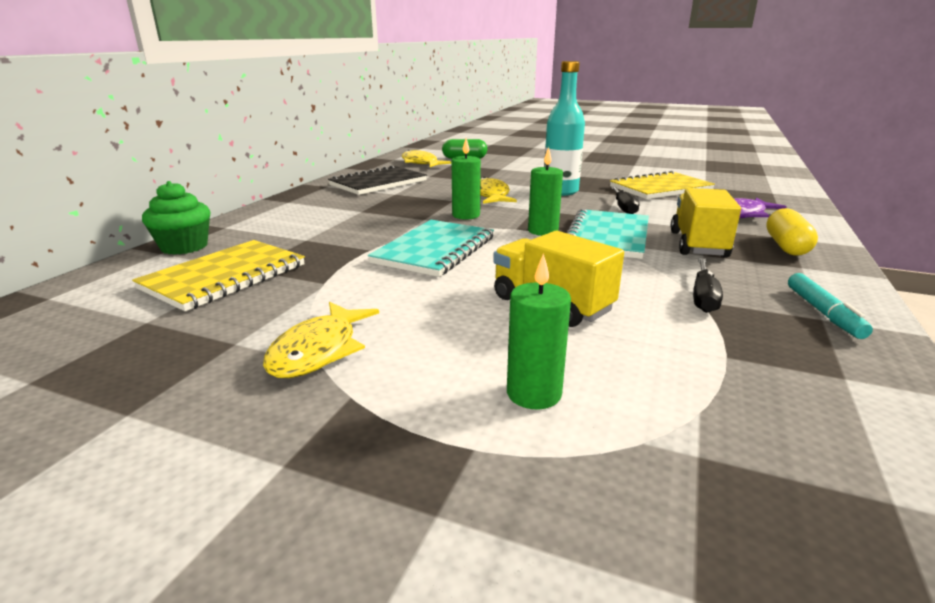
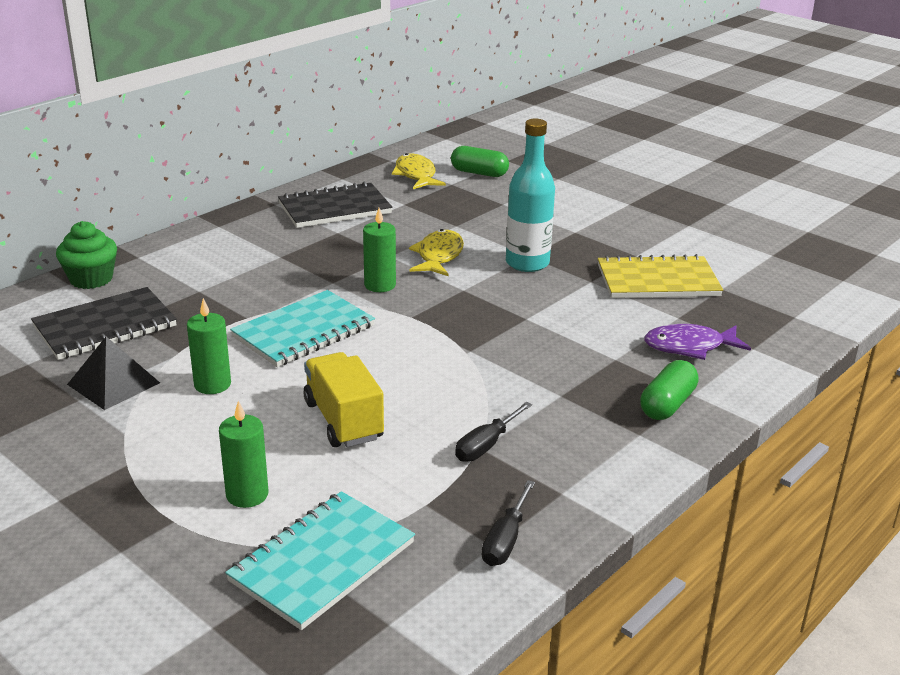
camera: 20 degrees right, 5 degrees up
yellow notebook [132,240,305,311] -> black notebook [31,287,177,360]
yellow fish [263,302,379,378] -> none
green candle [528,147,563,236] -> green candle moved to [187,298,231,394]
turquoise notebook [567,209,649,259] -> turquoise notebook moved to [225,491,415,630]
black screwdriver [611,187,640,214] -> black screwdriver moved to [482,480,535,566]
yellow truck [671,188,741,258] -> none
yellow capsule [766,208,818,256] -> green capsule [640,360,698,420]
turquoise marker [788,273,873,339] -> none
none -> black pyramid [67,337,160,410]

